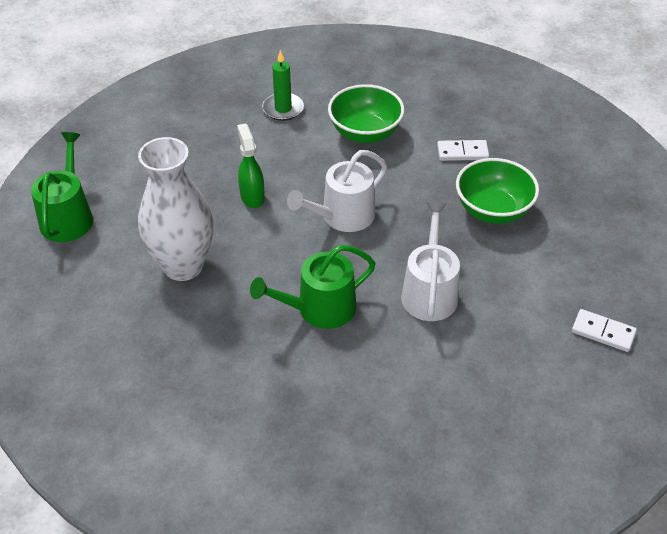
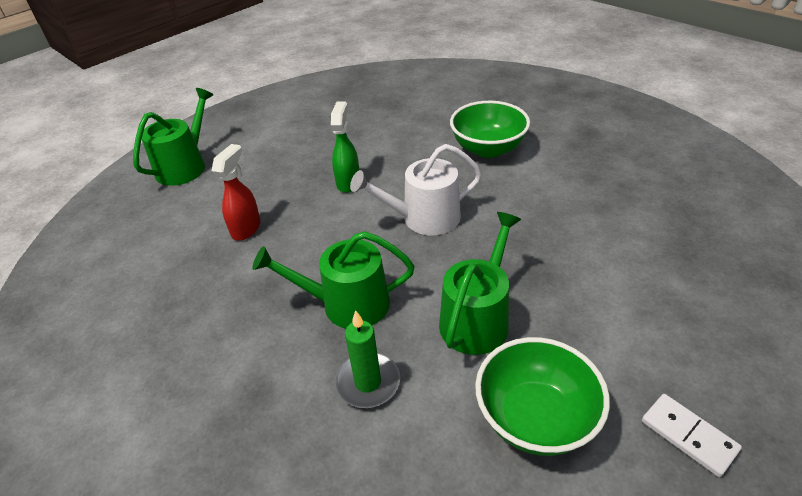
camera: 25 degrees right, 5 degrees down
white vase [138,137,214,281] -> red spray bottle [212,144,261,241]
green candle [262,50,304,121] -> green candle moved to [335,310,400,408]
white watering can [401,202,460,321] -> green watering can [439,212,521,355]
white domino [437,140,489,161] -> none
green bowl [456,158,539,224] -> green bowl moved to [475,337,610,456]

